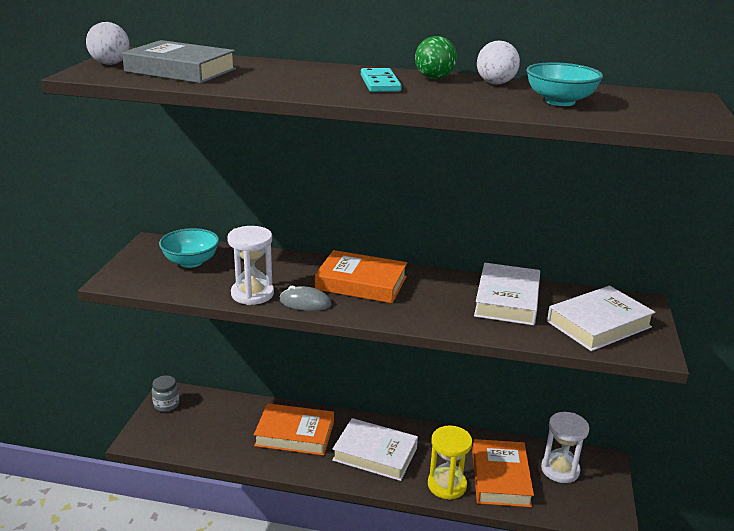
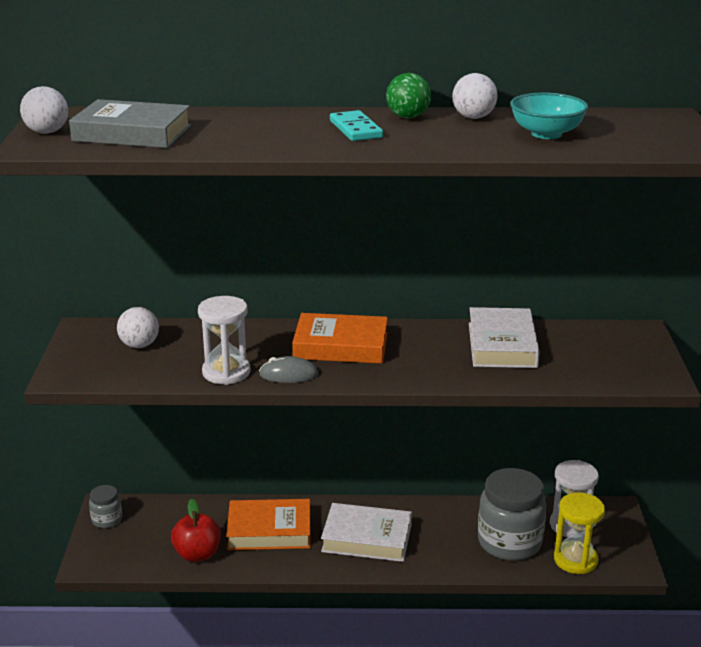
camera: 10 degrees left, 0 degrees up
turquoise bowl [159,228,219,268] -> white ball [117,307,159,348]
yellow hourglass [428,425,472,500] -> yellow hourglass moved to [554,492,605,574]
orange book [472,439,534,507] -> grey jar [478,468,546,561]
white book [547,286,655,351] -> none
none -> red apple [171,498,221,562]

